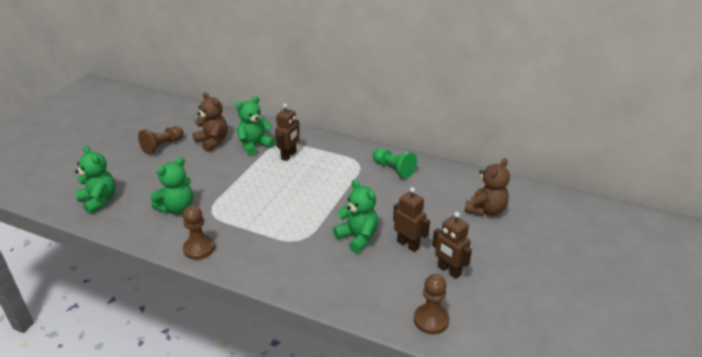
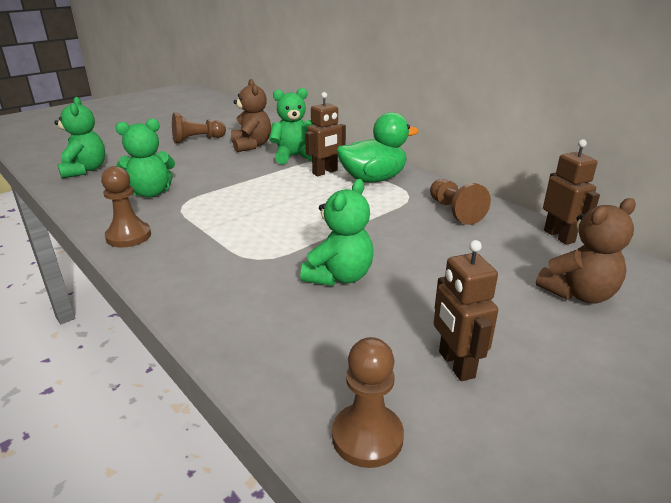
camera: 25 degrees right, 5 degrees down
green teddy bear [333,179,378,253] -> green teddy bear turned 45 degrees clockwise [300,179,373,286]
green pawn [373,148,417,178] -> brown pawn [430,179,491,225]
brown robot [393,187,430,252] -> brown robot moved to [543,139,600,245]
none -> green duck [336,112,419,183]

